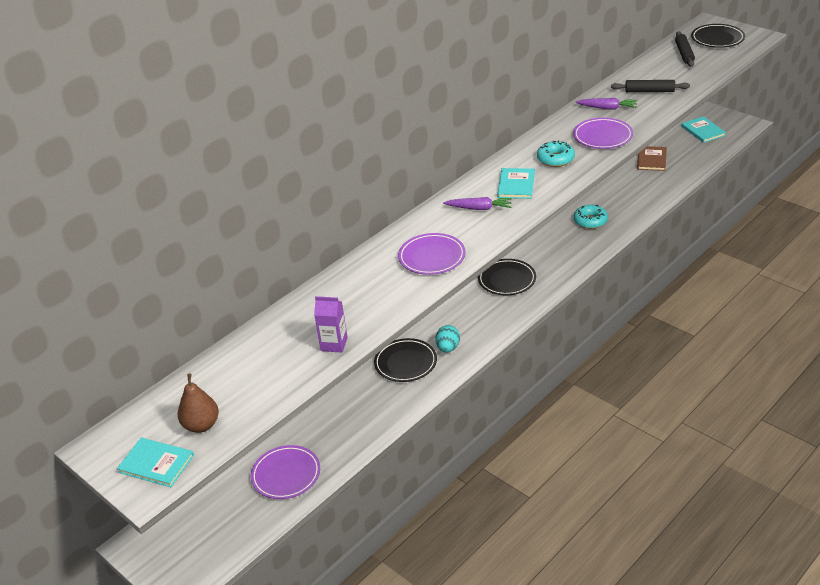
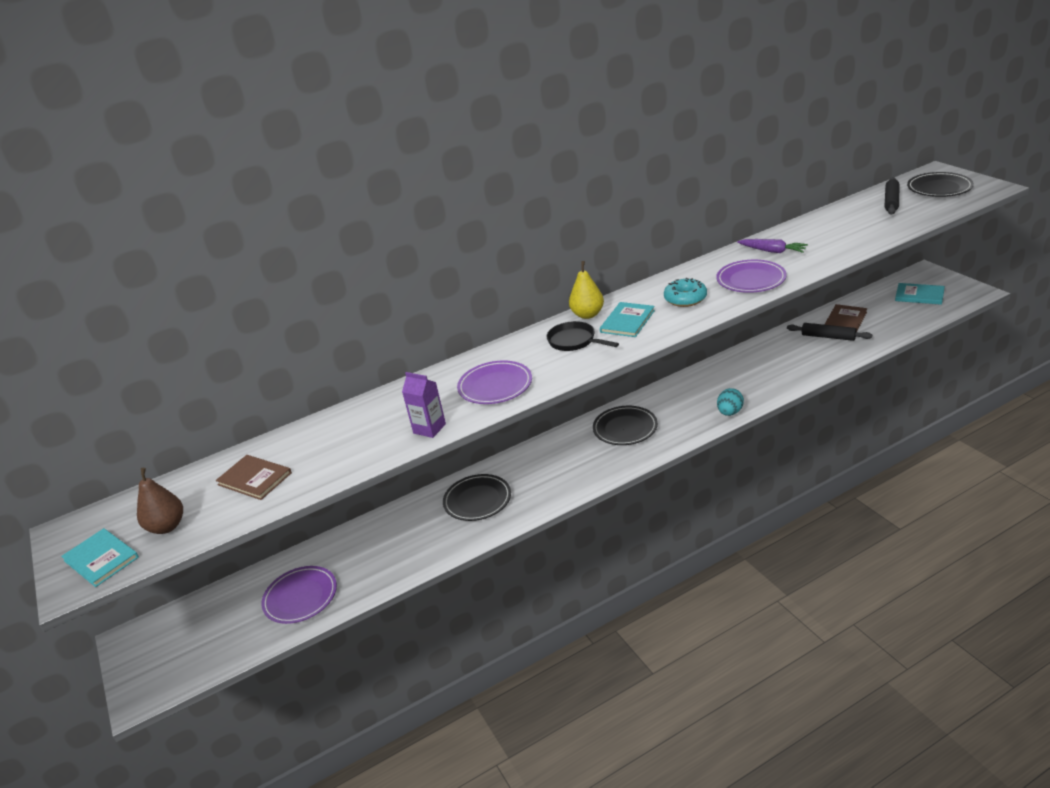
camera: 20 degrees right, 5 degrees down
purple carton [314,296,348,353] -> purple carton moved to [402,372,446,438]
turquoise egg [435,325,460,353] -> turquoise egg moved to [717,388,744,416]
purple carrot [443,197,512,210] -> black pan [546,321,619,351]
turquoise donut [574,205,608,229] -> none
black rolling pin [611,80,690,92] -> black rolling pin moved to [787,323,872,341]
turquoise book [681,116,726,143] -> turquoise book turned 60 degrees counterclockwise [895,283,945,305]
none -> brown book [216,455,292,500]
none -> yellow pear [569,261,604,319]

